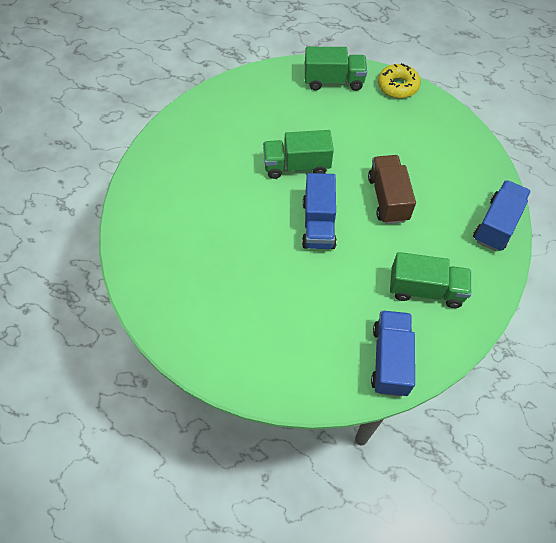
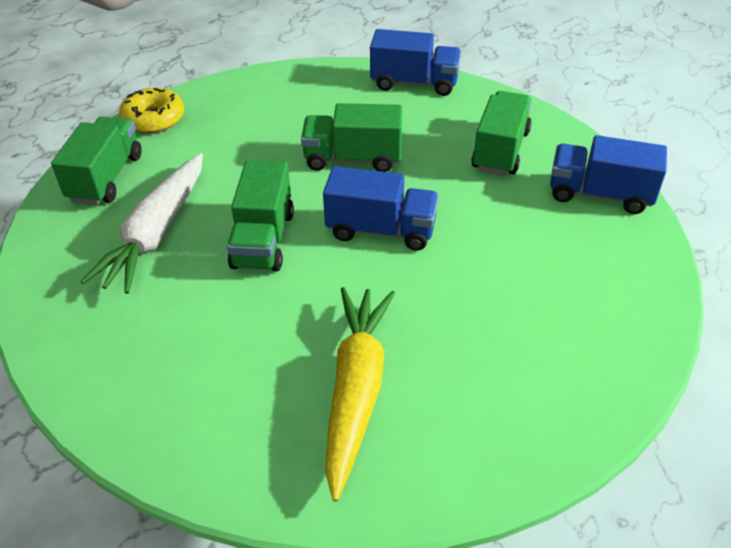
camera: 80 degrees left, 15 degrees down
brown truck [368,155,416,224] -> green truck [301,103,402,172]
blue truck [473,180,531,251] -> blue truck turned 150 degrees clockwise [370,29,461,96]
none -> white carrot [80,153,203,294]
none -> yellow carrot [325,287,395,502]

